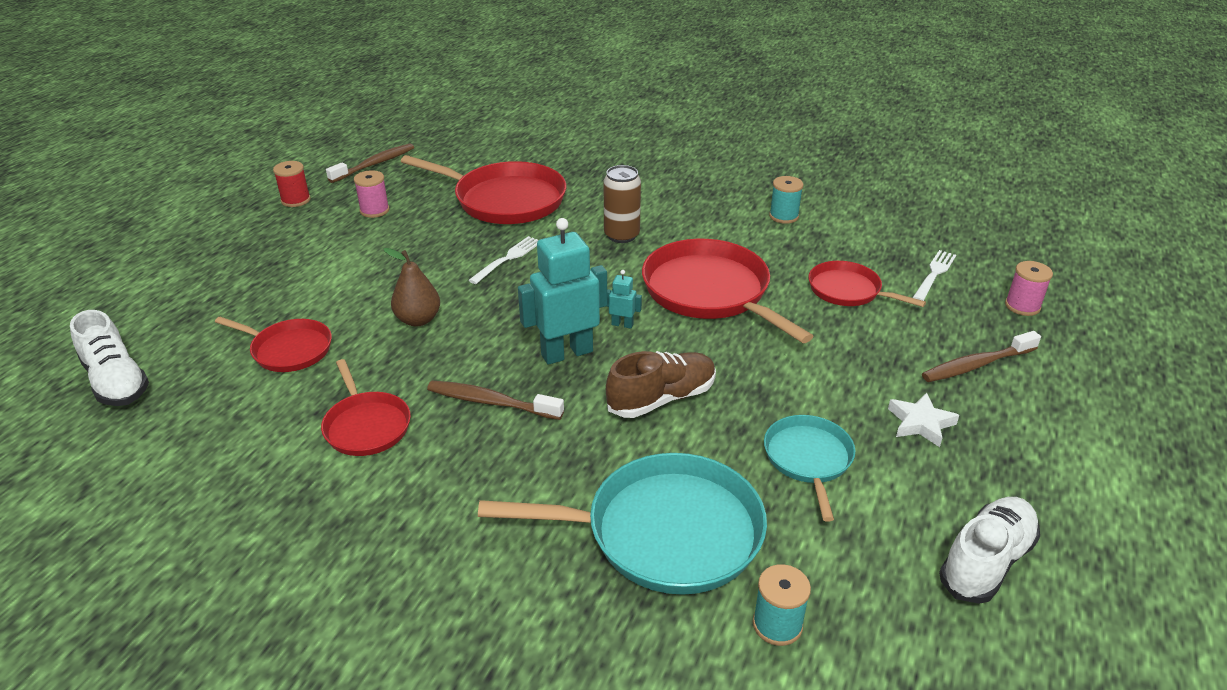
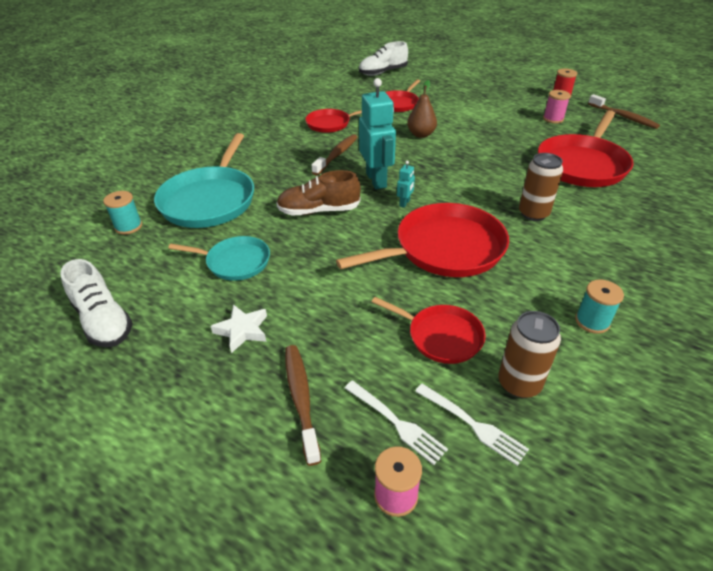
camera: 100 degrees right, 5 degrees up
white fork [468,236,538,284] -> white fork moved to [345,381,448,465]
brown shoe [606,351,716,418] -> brown shoe turned 105 degrees clockwise [276,170,361,216]
red pan [809,261,926,307] -> red pan turned 75 degrees clockwise [372,297,486,364]
none -> brown can [498,311,561,398]

